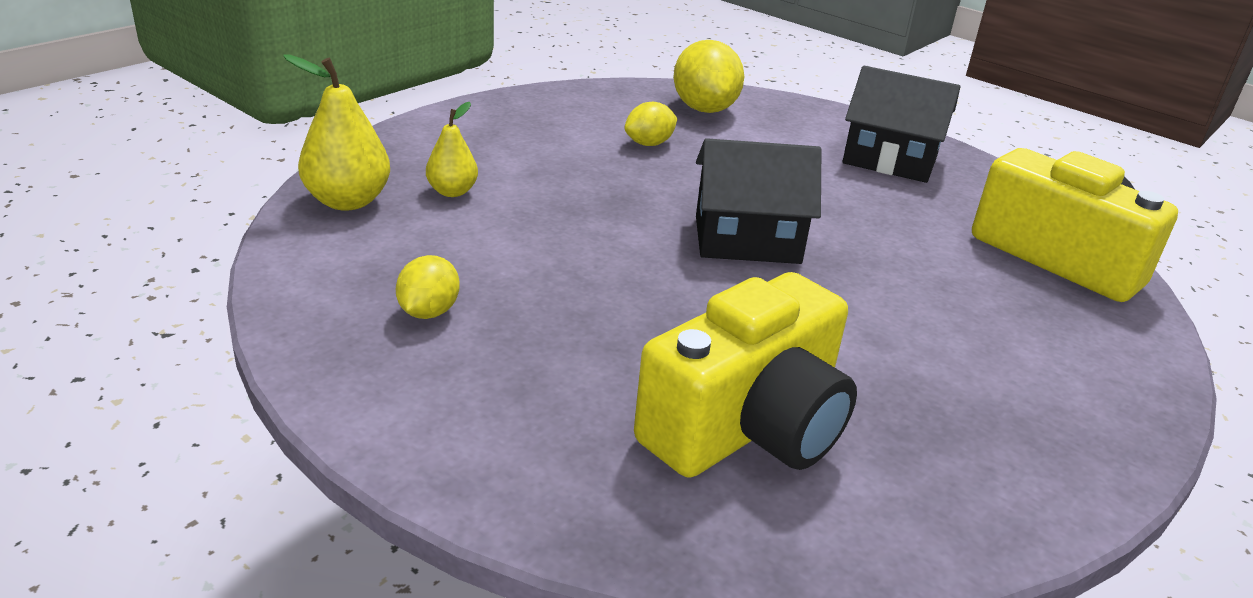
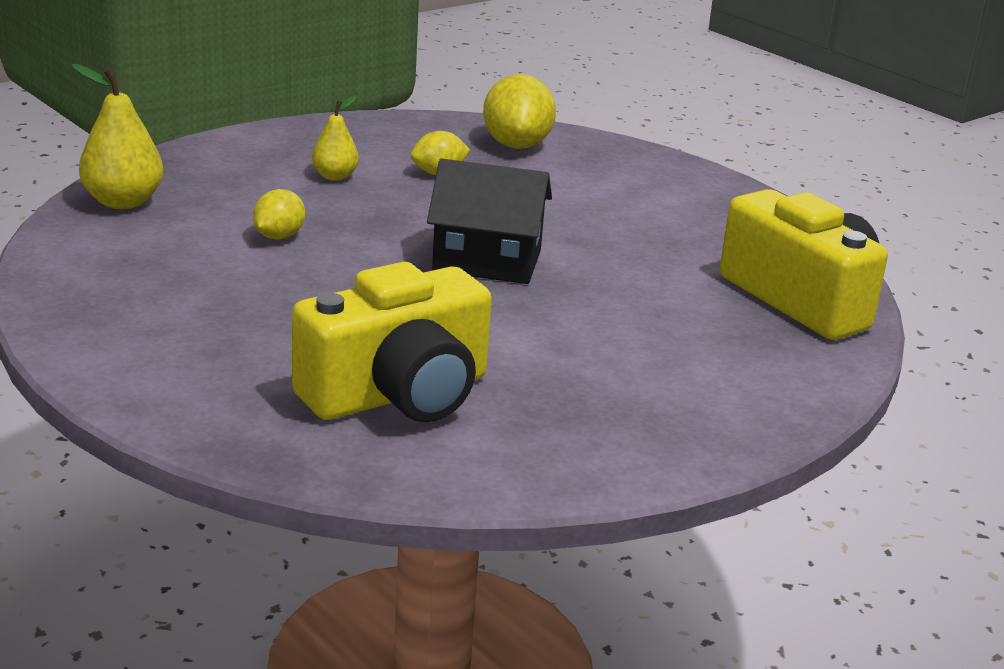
camera: 10 degrees right, 5 degrees down
yellow lemon [396,255,460,319] -> yellow lemon moved to [253,189,305,240]
yellow pear [426,102,478,197] -> yellow pear moved to [312,96,359,181]
black house [842,66,961,183] -> none

